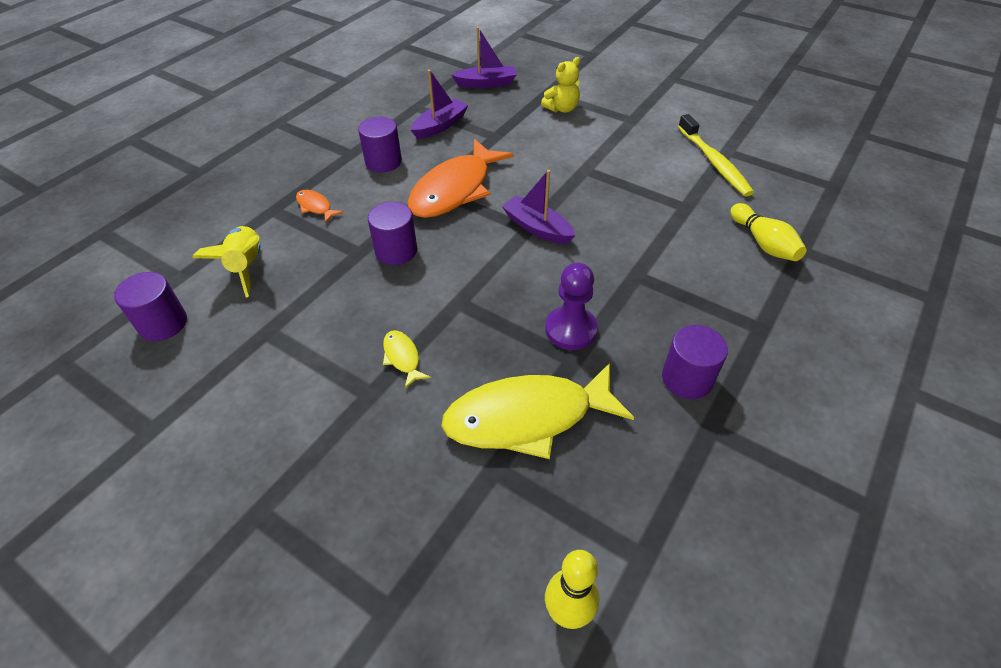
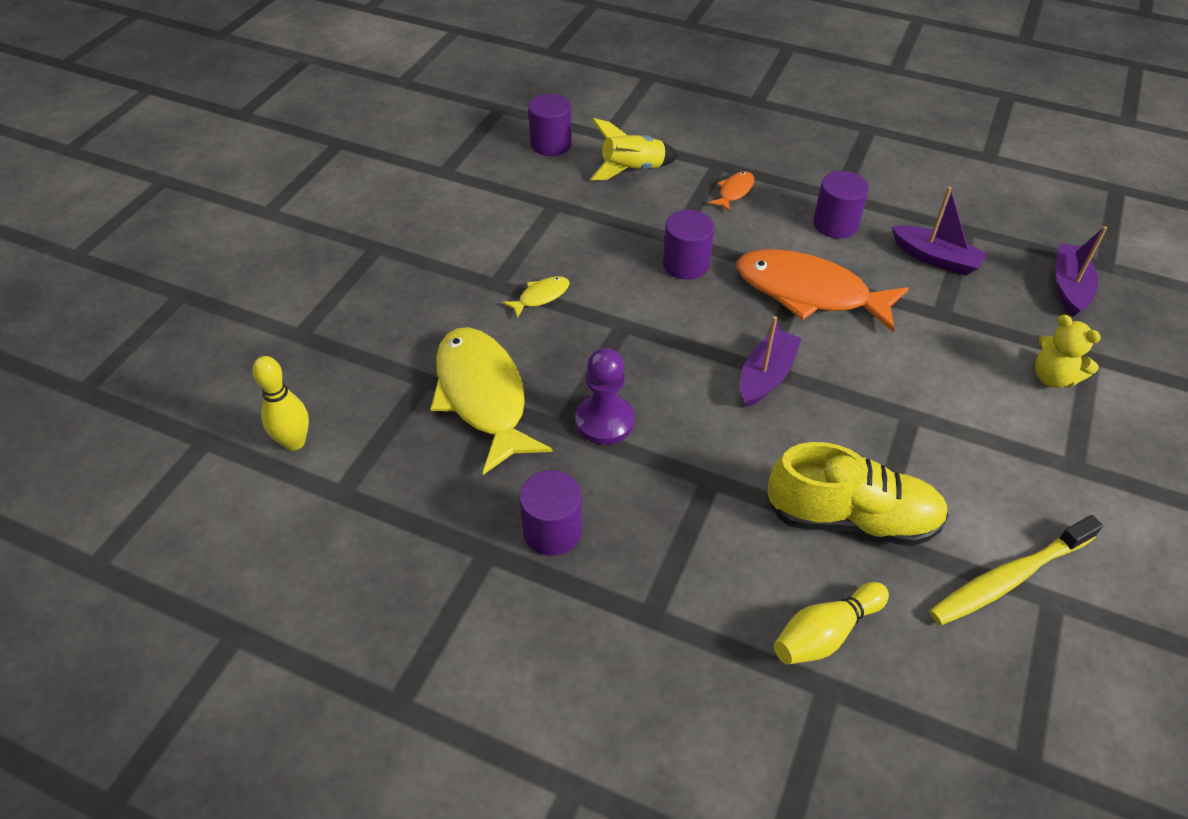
camera: 80 degrees right, 0 degrees up
purple boat [451,27,517,88] -> purple boat turned 150 degrees counterclockwise [1055,226,1107,317]
none -> yellow shoe [767,442,949,546]

